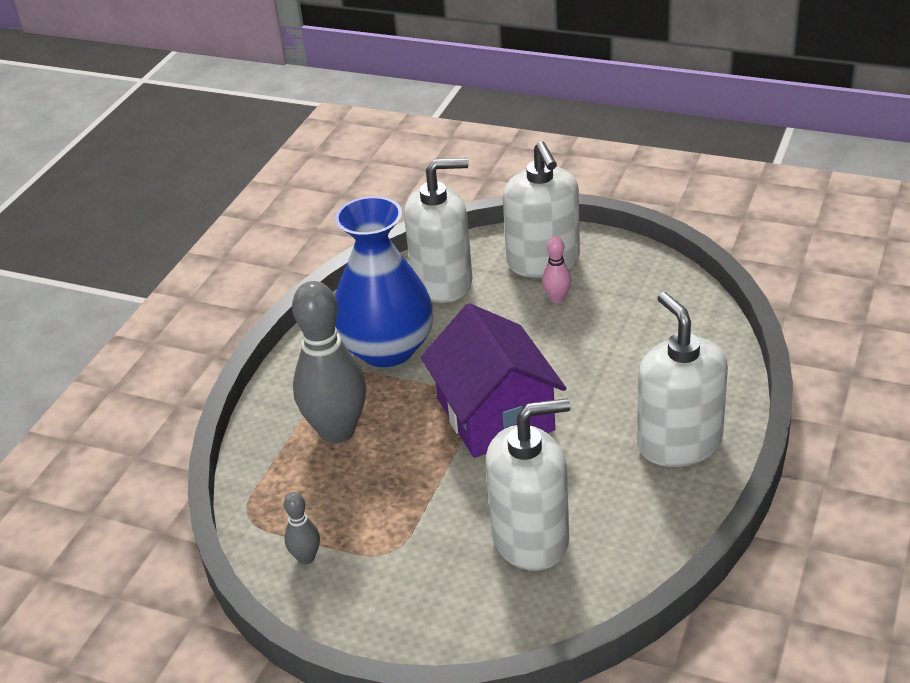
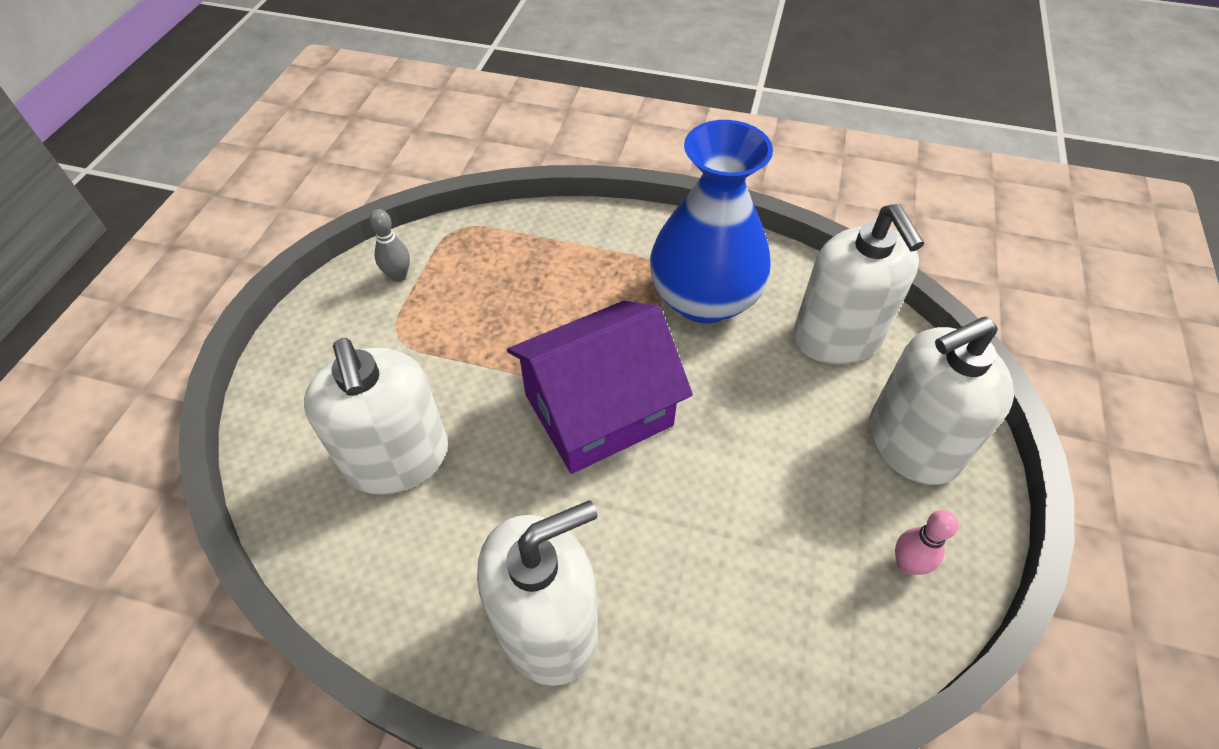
camera: 80 degrees right, 15 degrees up
grey bowling pin [292,281,366,443] -> none
pink bowling pin [542,236,571,303] -> pink bowling pin moved to [895,510,958,575]

